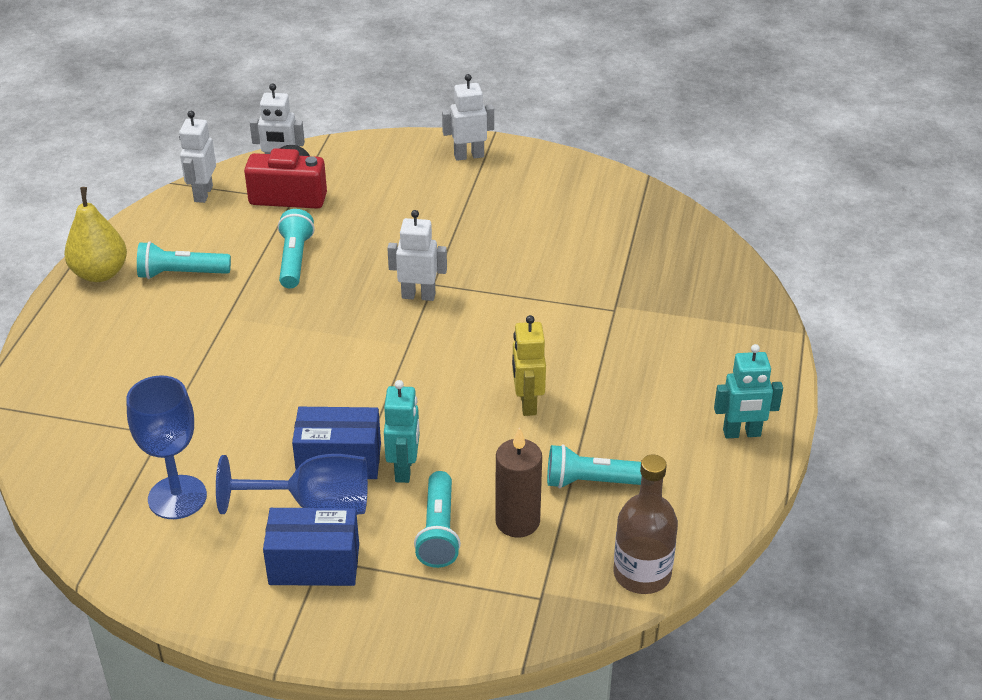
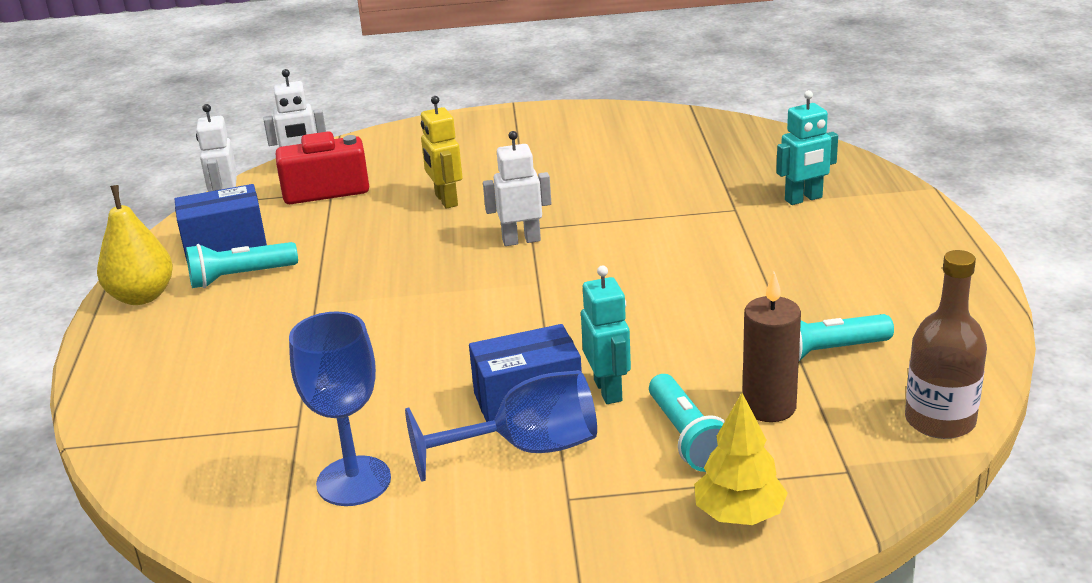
camera: 15 degrees left, 10 degrees down
blue box [263,508,359,586] -> blue box moved to [174,184,267,261]
turquoise flashlight [278,209,315,288] -> none
white robot [442,74,494,161] -> none
yellow robot [512,315,546,416] -> yellow robot moved to [421,96,463,209]
turquoise robot [714,344,783,438] -> turquoise robot moved to [776,90,838,205]
none -> yellow tree [694,393,788,525]

